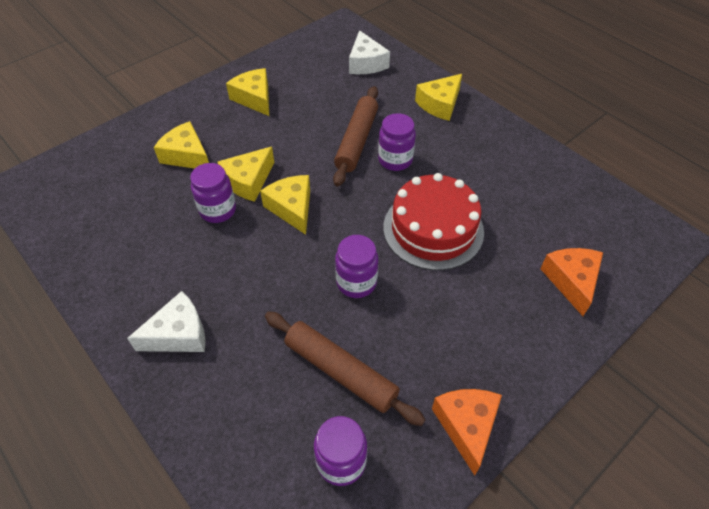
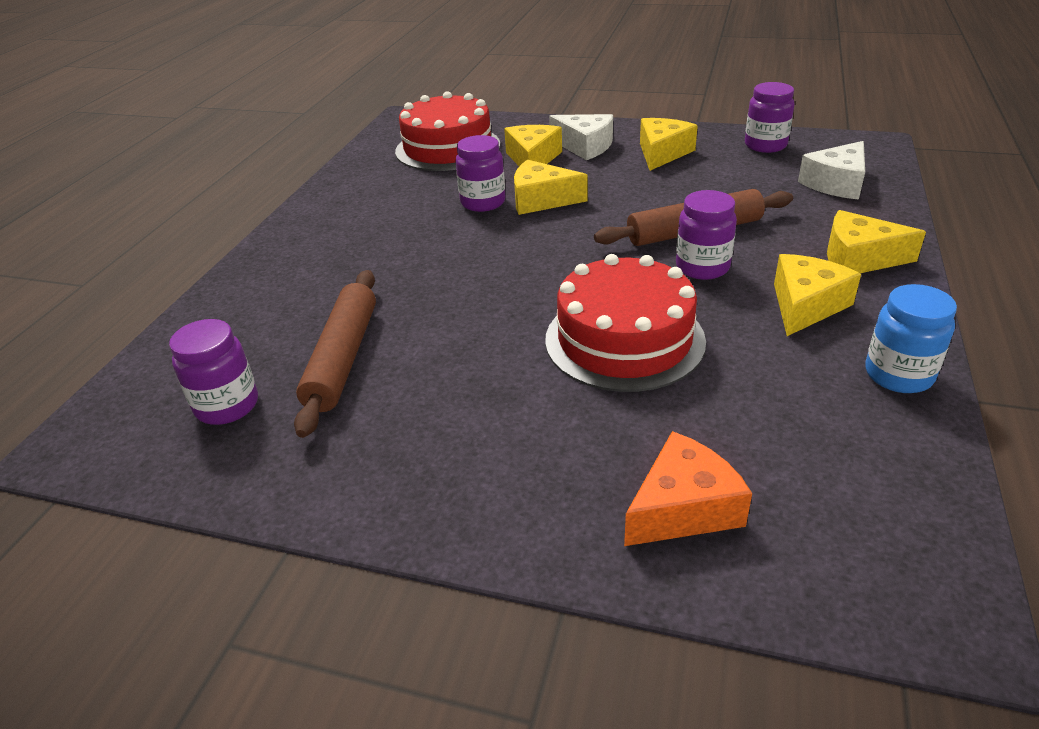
camera: 60 degrees right, 15 degrees down
white cheese [127,291,206,352] -> white cheese moved to [549,114,613,160]
yellow cheese [260,175,310,235] -> yellow cheese moved to [774,254,861,336]
purple jar [335,235,378,298] -> purple jar moved to [745,82,794,153]
orange cheese [432,389,502,476] -> none
none -> red cake [395,91,500,171]
none -> blue jar [866,284,957,393]

